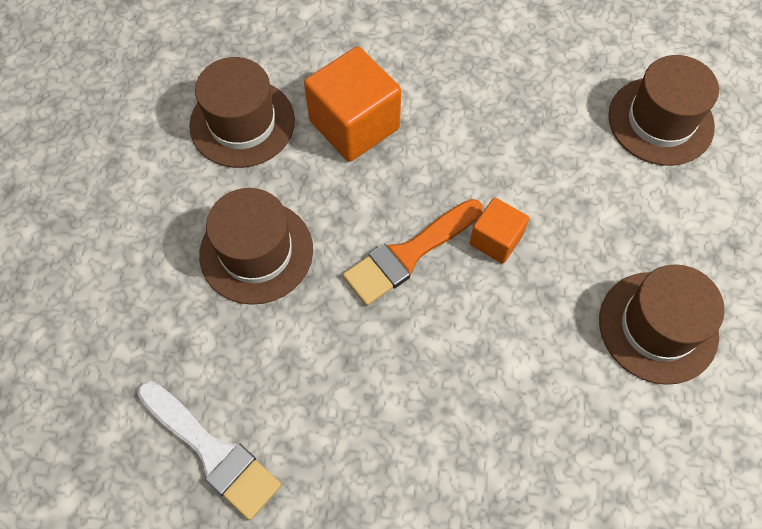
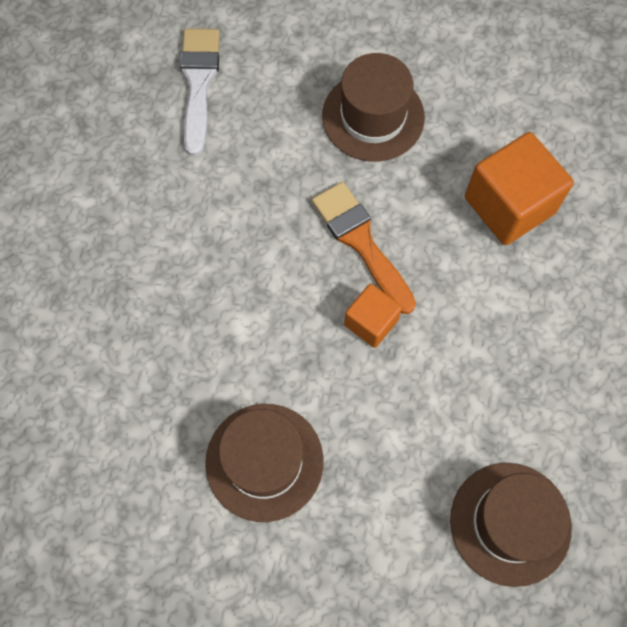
camera: 95 degrees right, 5 degrees up
white brush [137,381,281,520] -> white brush turned 135 degrees clockwise [180,29,220,156]
brown hat [189,57,295,168] -> none

